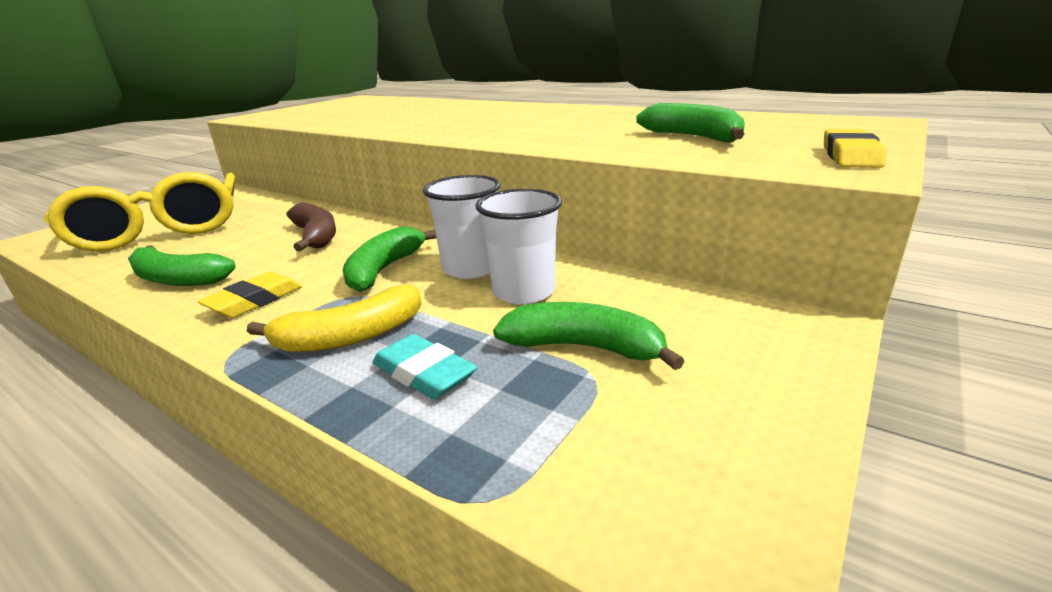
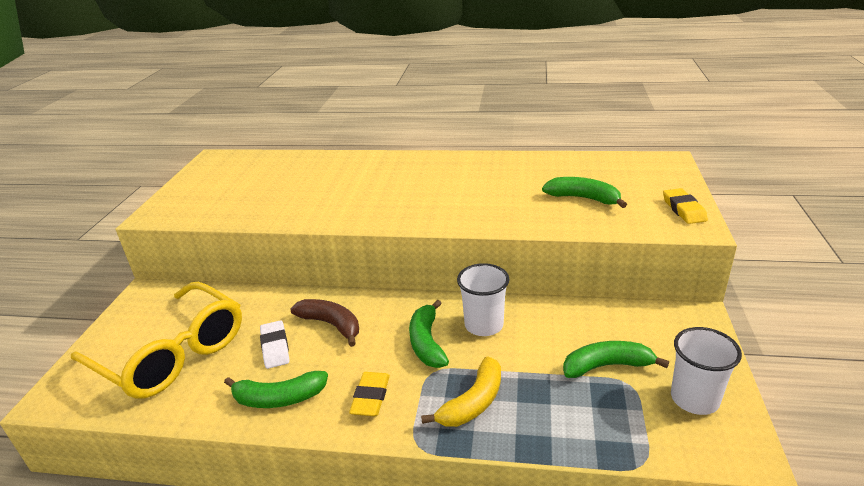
camera: 25 degrees left, 5 degrees up
turquoise eraser [372,334,477,399] -> none
white cup [475,189,562,304] -> white cup moved to [671,327,742,415]
none -> white eraser [260,320,290,369]

